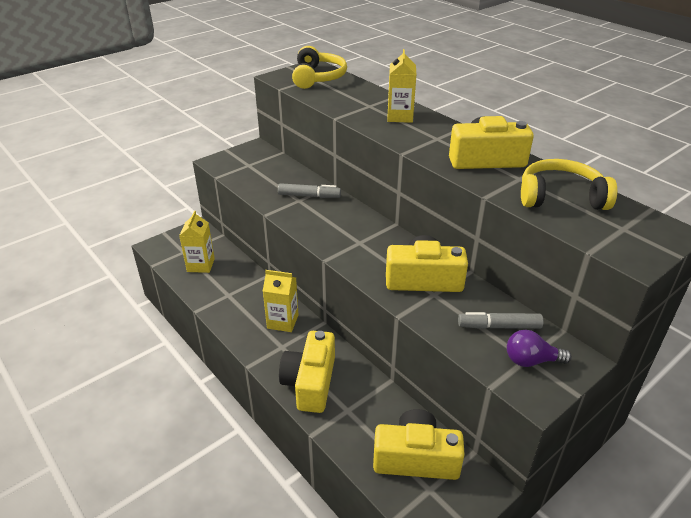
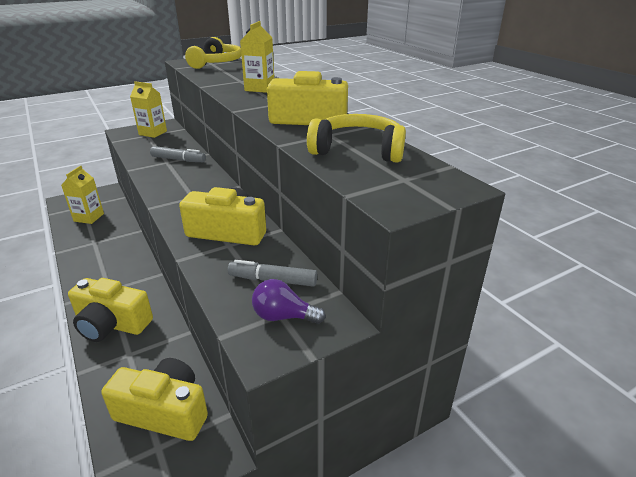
camera: 10 degrees right, 5 degrees down
yellow carton [263,270,299,332] -> yellow carton moved to [130,81,167,138]
yellow camera [279,331,335,413] -> yellow camera turned 90 degrees counterclockwise [68,278,153,342]

